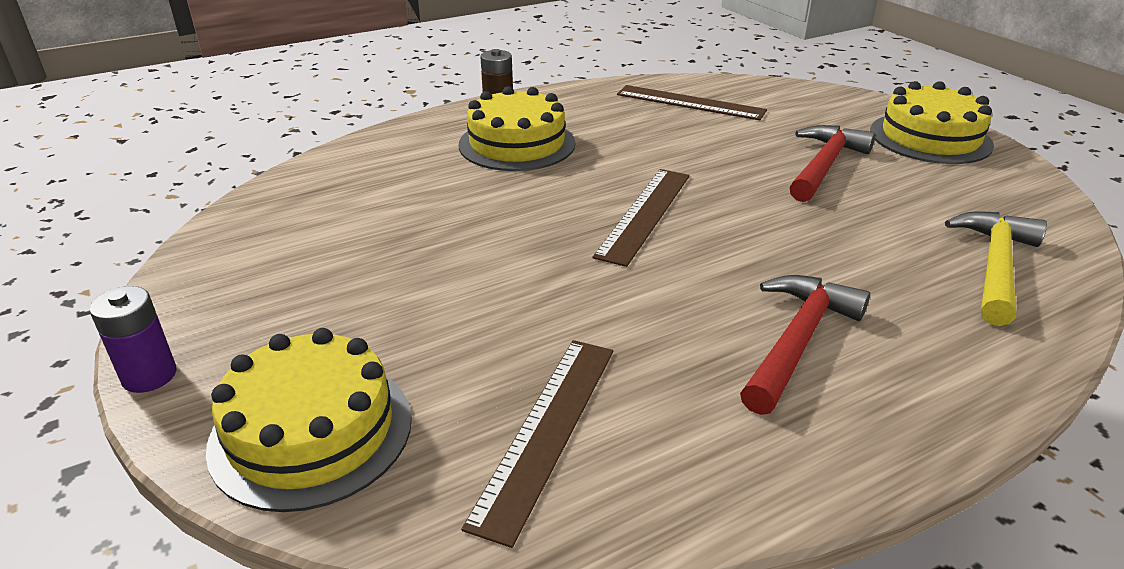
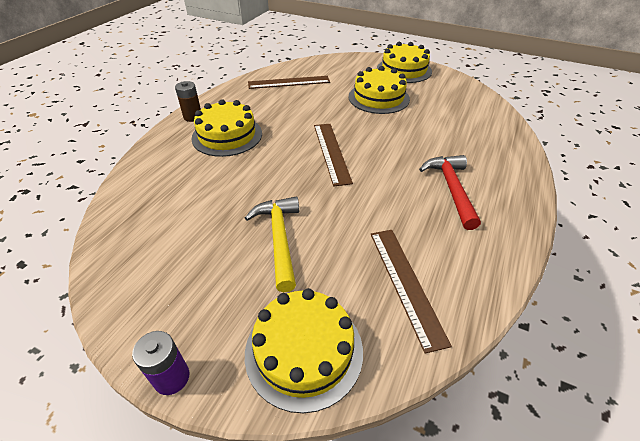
camera: 35 degrees left, 10 degrees up
red hammer [789,125,875,202] -> yellow cake [349,66,410,114]
yellow hammer [945,211,1047,326] -> yellow hammer moved to [245,196,299,292]

